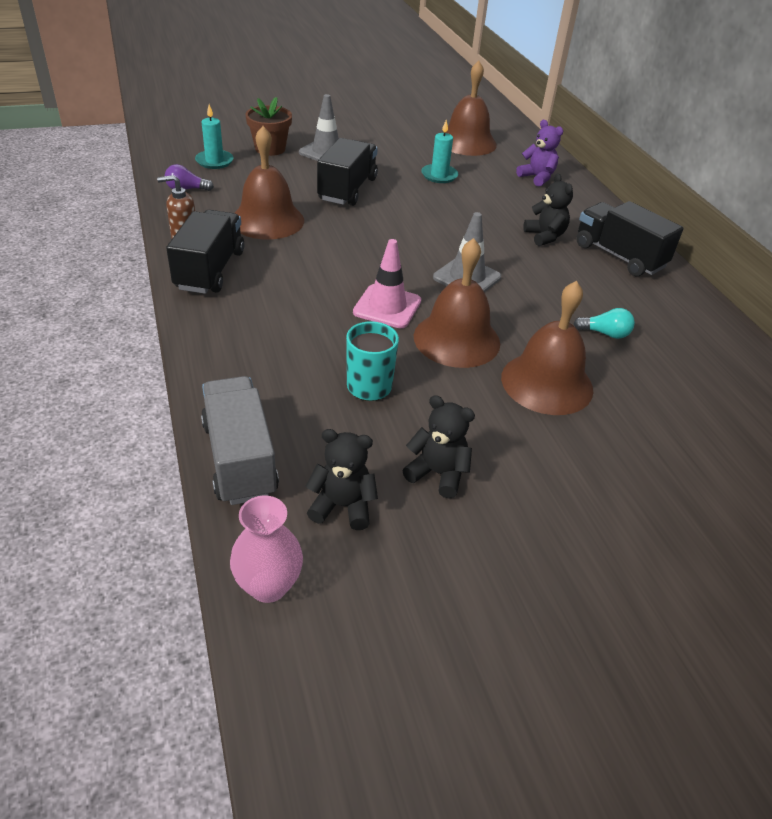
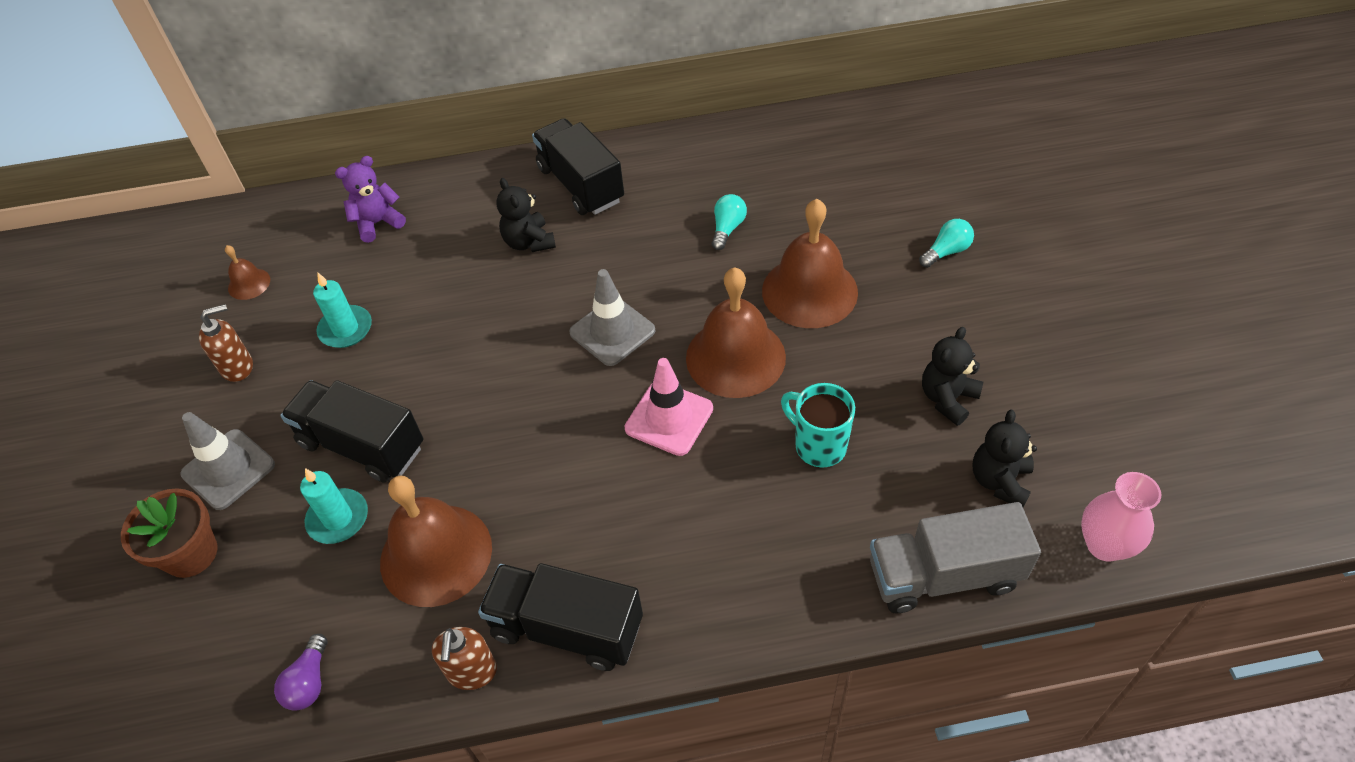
camera: 75 degrees left, 10 degrees up
turquoise candle [195,104,234,169] -> turquoise candle moved to [300,468,368,544]
brown bell [443,61,497,156] -> brown bell [225,245,270,300], size x0.46
black teddy bear [523,173,573,246] -> black teddy bear turned 105 degrees counterclockwise [496,178,556,252]
black truck [576,201,684,276] -> black truck turned 90 degrees clockwise [532,118,624,215]
none -> brown soap dispenser [199,304,253,382]
none -> turquoise light bulb [919,219,974,268]

